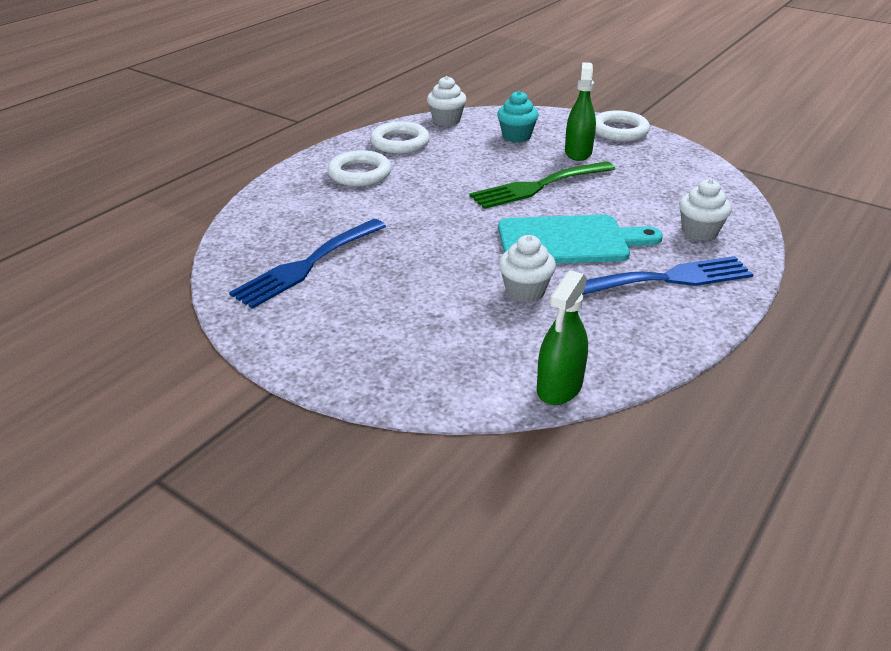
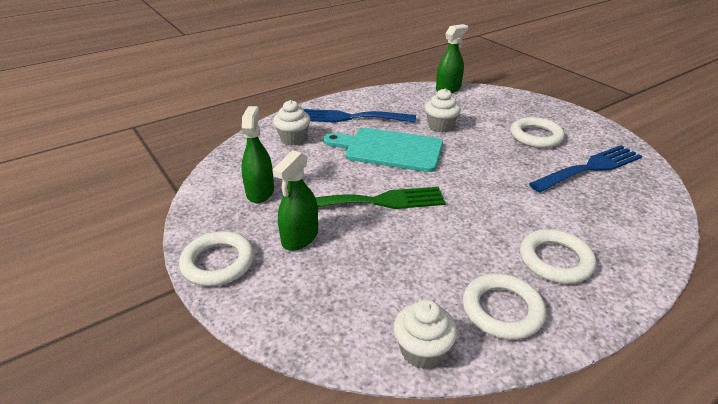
camera: 160 degrees left, 0 degrees up
turquoise cupcake [497,91,539,143] -> none
none -> green spray bottle [241,106,274,203]
none -> white ring [510,117,565,148]

